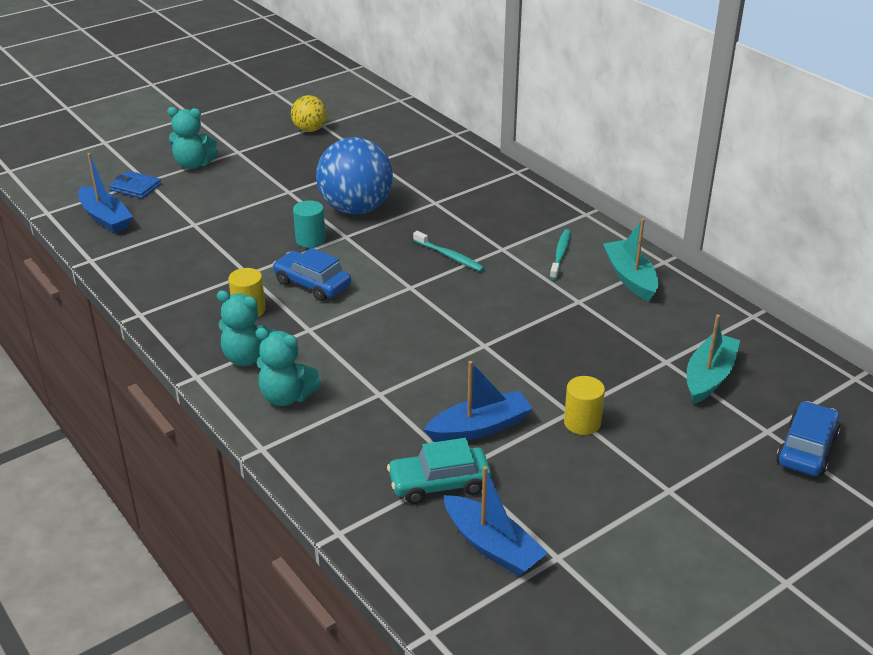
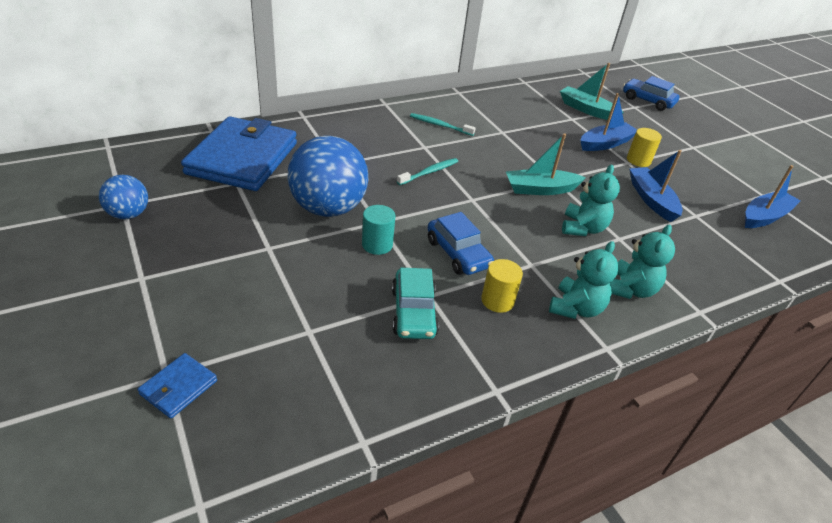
camera: 85 degrees left, 5 degrees up
blue boat [78,153,133,233] -> blue boat moved to [581,93,637,151]
turquoise teddy bear [167,107,218,169] -> turquoise teddy bear moved to [562,164,620,236]
blue car [273,248,351,301] -> blue car turned 75 degrees counterclockwise [428,212,494,275]
yellow ball [291,95,327,132] -> blue ball [99,175,148,219]
turquoise car [387,438,491,504] -> turquoise car moved to [392,268,439,339]
turquoise boat [603,218,659,301] -> turquoise boat moved to [506,133,586,195]
none -> blue wallet [181,116,297,191]

